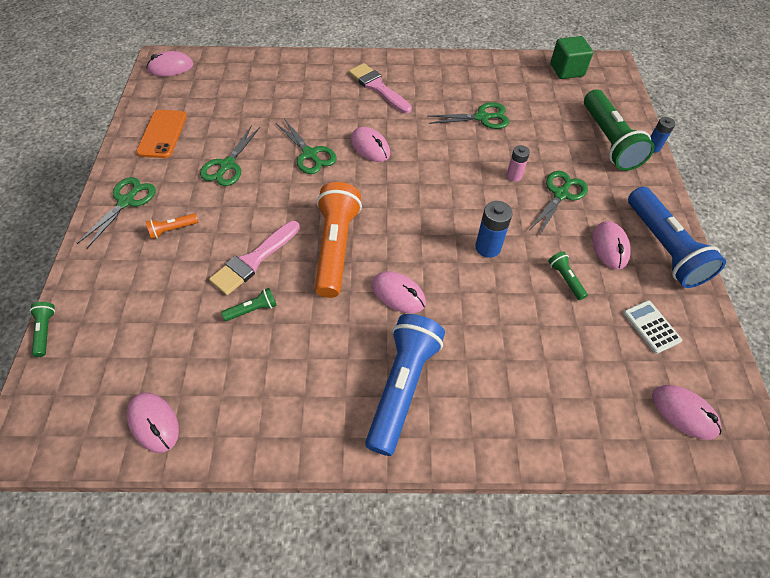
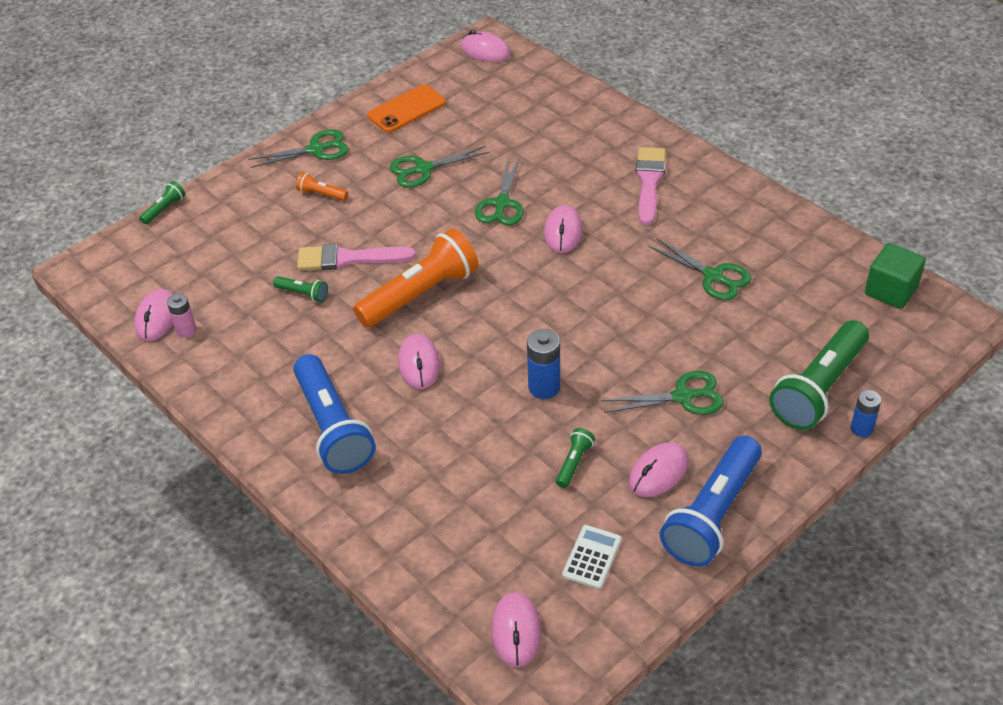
camera: 50 degrees right, 10 degrees down
blue flashlight [365,314,445,456] -> blue flashlight turned 90 degrees clockwise [293,354,376,474]
pink battery [507,145,530,182] -> pink battery moved to [167,293,196,338]

